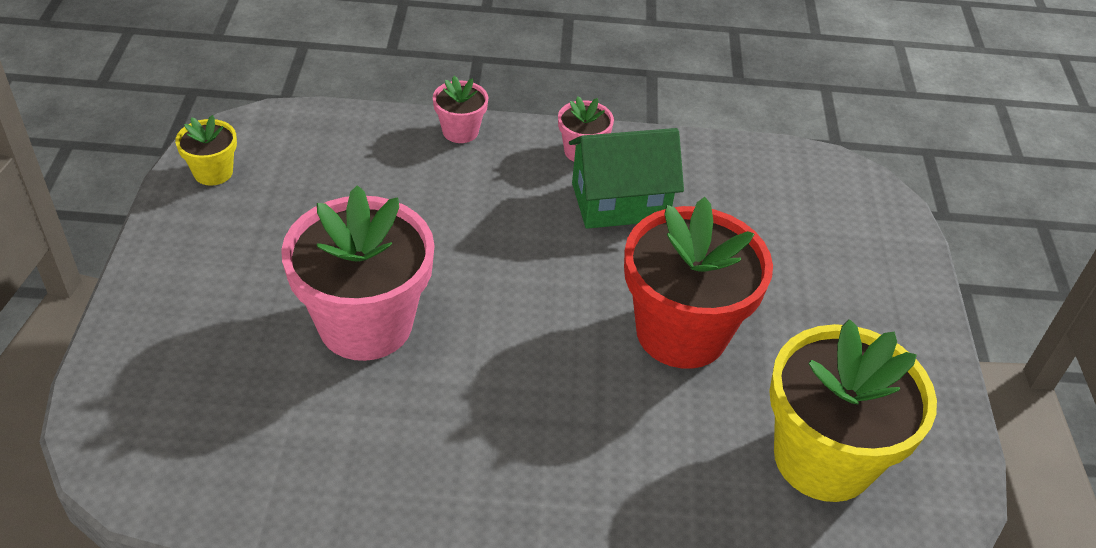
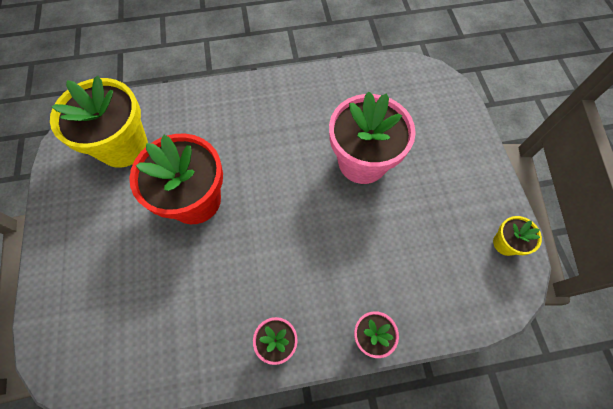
camera: 170 degrees right, 20 degrees up
green house [569,128,684,229] -> none

